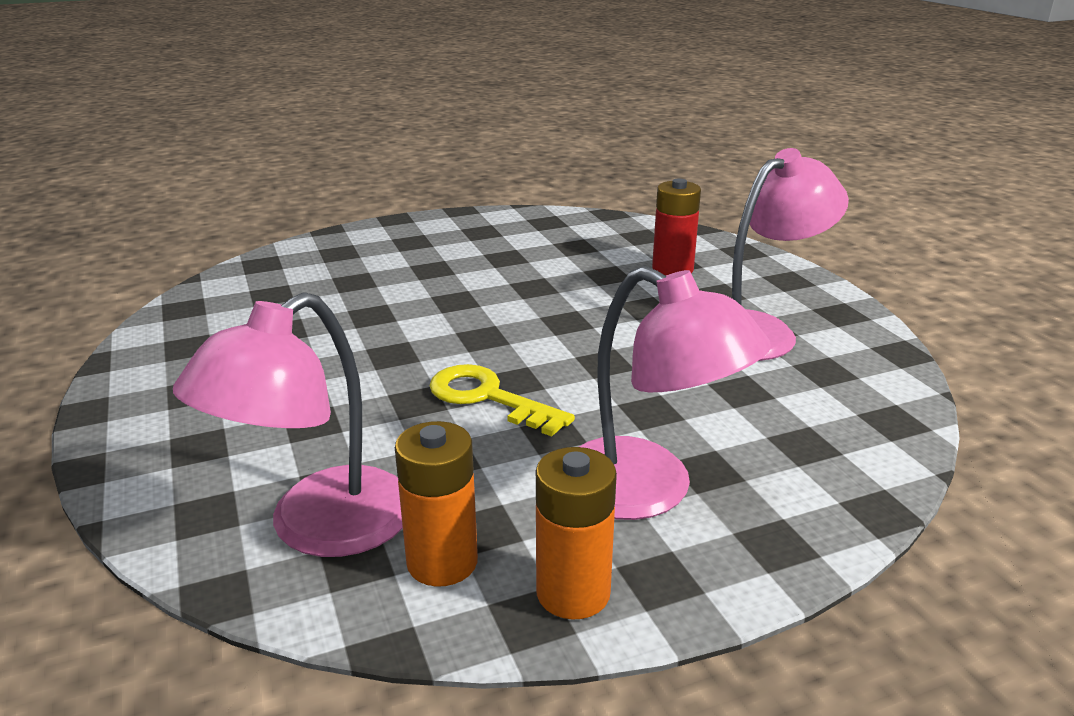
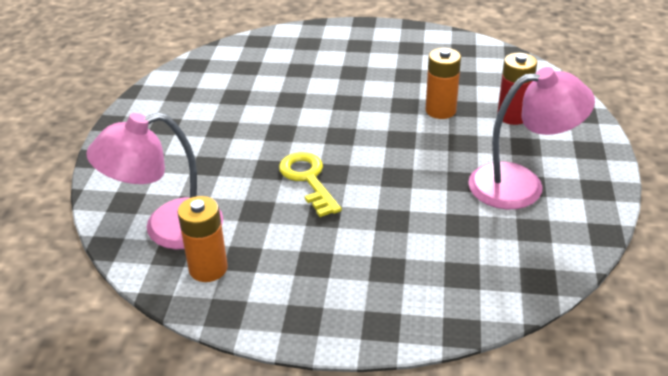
camera: 30 degrees right, 10 degrees up
orange battery [536,447,617,620] -> orange battery moved to [425,48,461,119]
pink lamp [579,266,771,520] -> none

